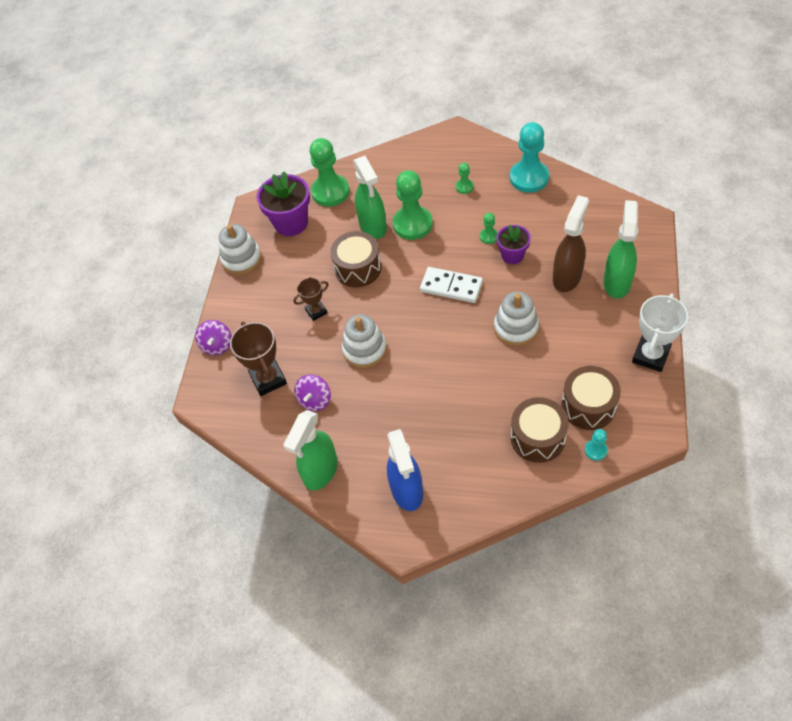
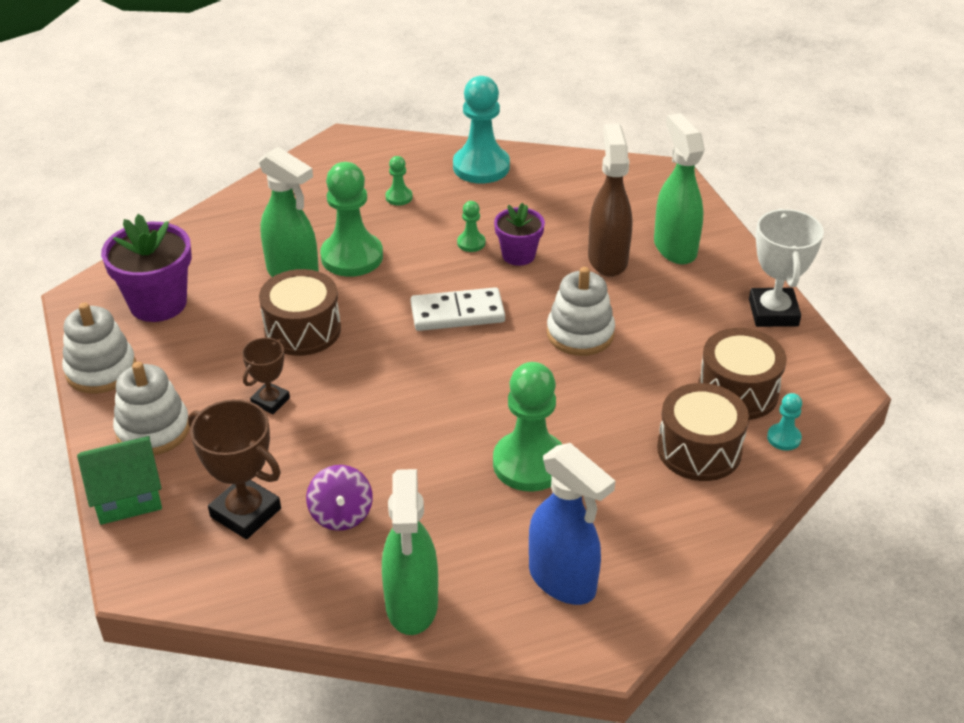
camera: 35 degrees left, 15 degrees down
purple spinning top [195,320,232,355] -> green house [77,436,162,525]
green pawn [310,138,350,206] -> green pawn moved to [493,362,562,491]
white stacking toy [342,314,387,368] -> white stacking toy moved to [113,362,190,455]

